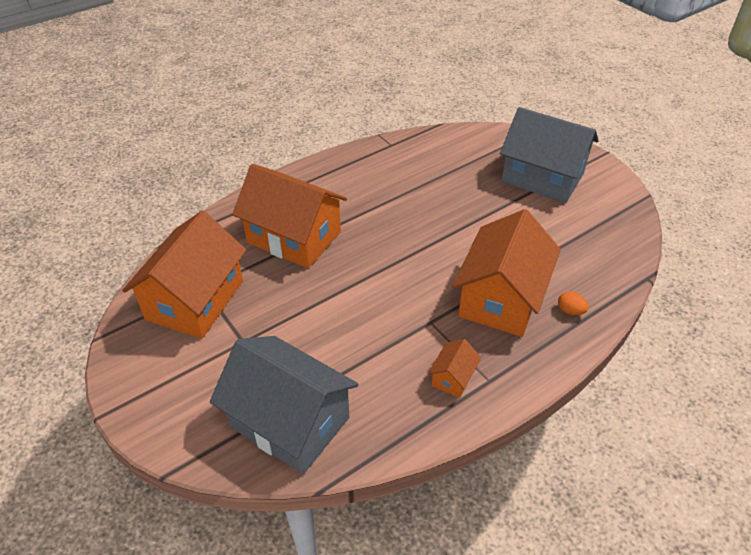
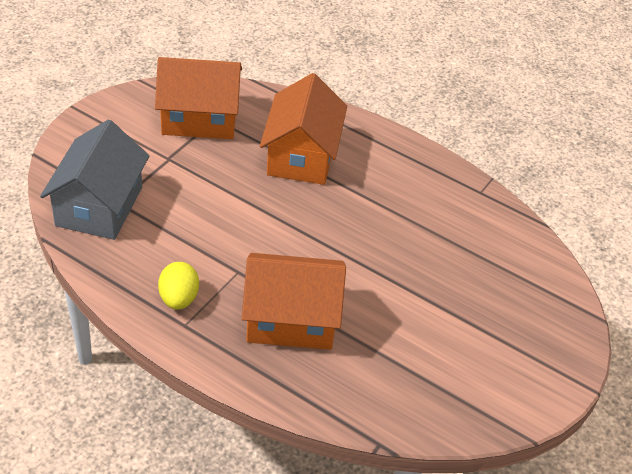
camera: 65 degrees right, 0 degrees up
orange house [428,339,481,398] -> yellow egg [158,262,199,310]
grey house [500,107,599,203] -> none
orange egg [558,291,589,315] -> none

